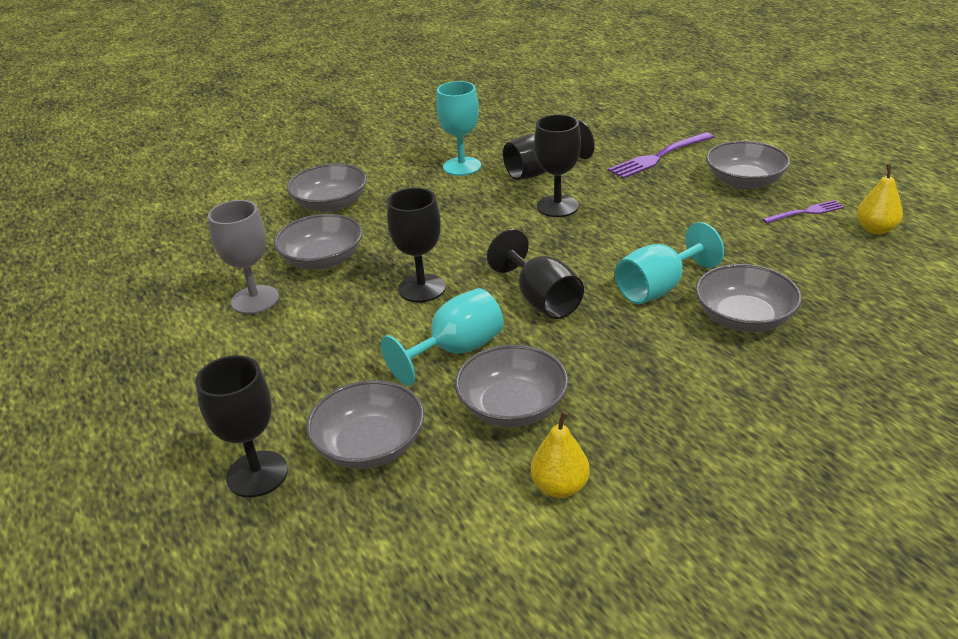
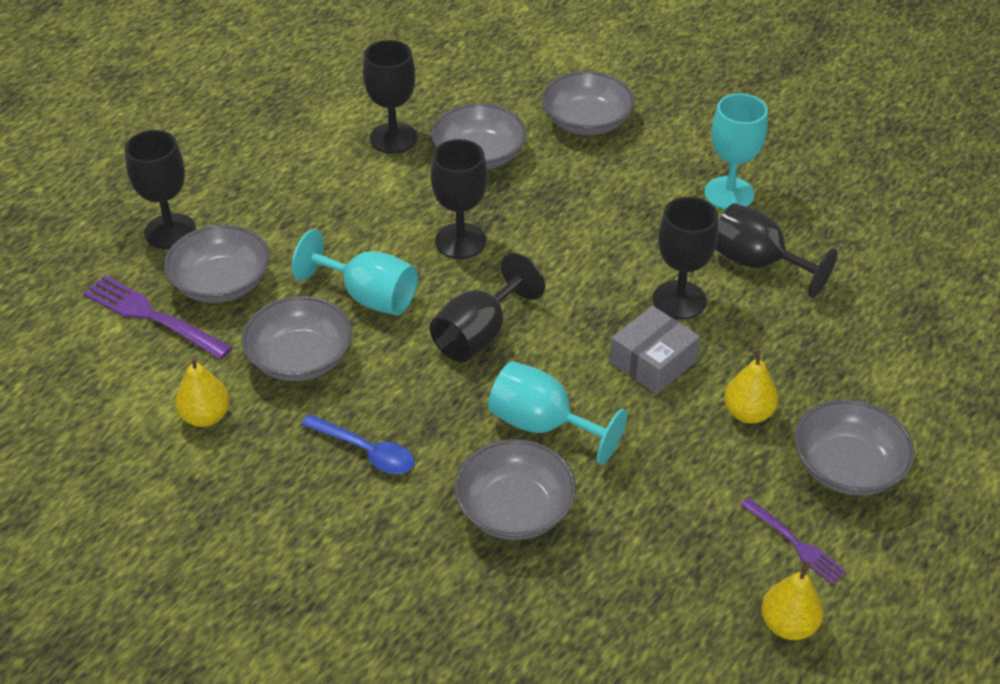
camera: 65 degrees right, 10 degrees up
grey goblet [208,200,279,314] -> black goblet [363,40,417,154]
purple fork [608,132,714,179] -> purple fork moved to [83,275,233,359]
none -> blue spoon [301,414,414,474]
none -> grey box [610,306,700,394]
none -> yellow pear [724,348,778,423]

